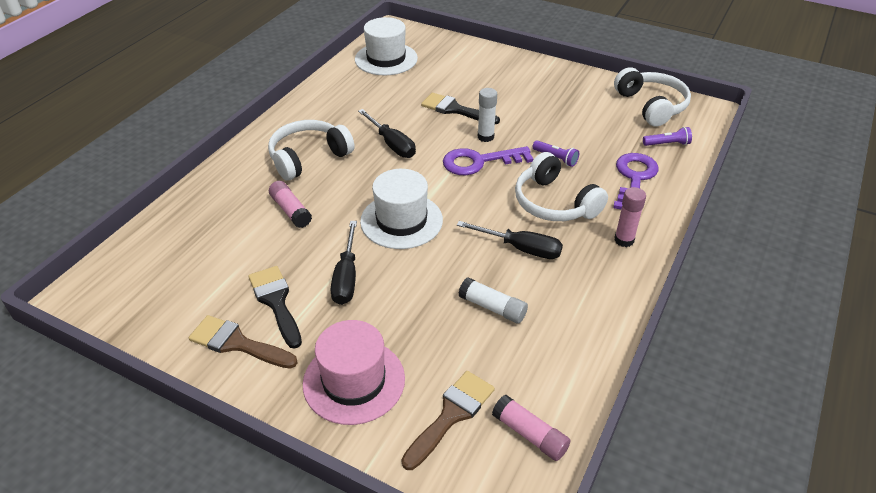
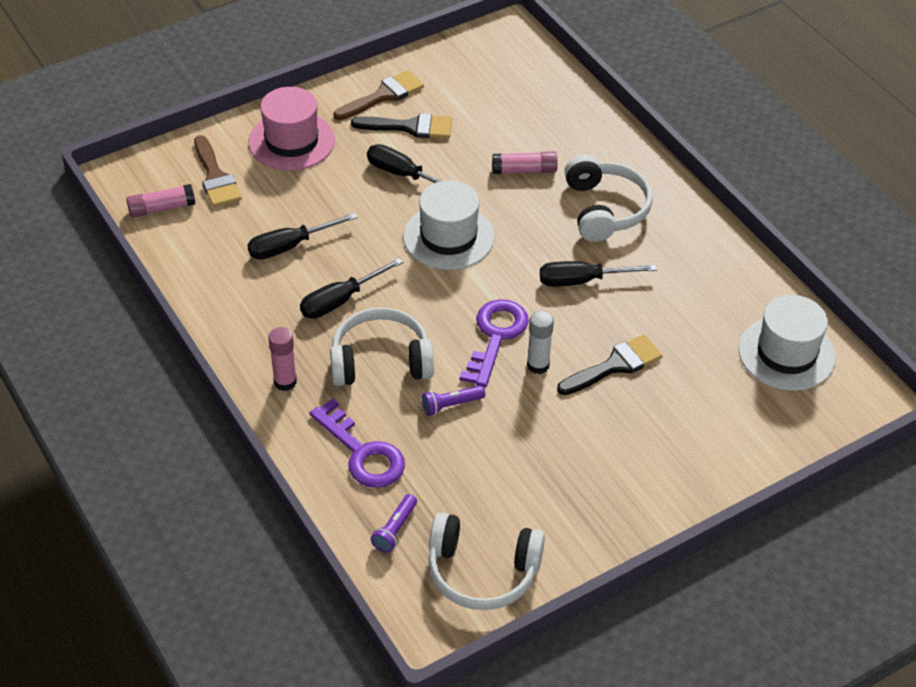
camera: 120 degrees right, 5 degrees up
white glue stick [459,277,528,324] -> black screwdriver [247,213,358,260]

